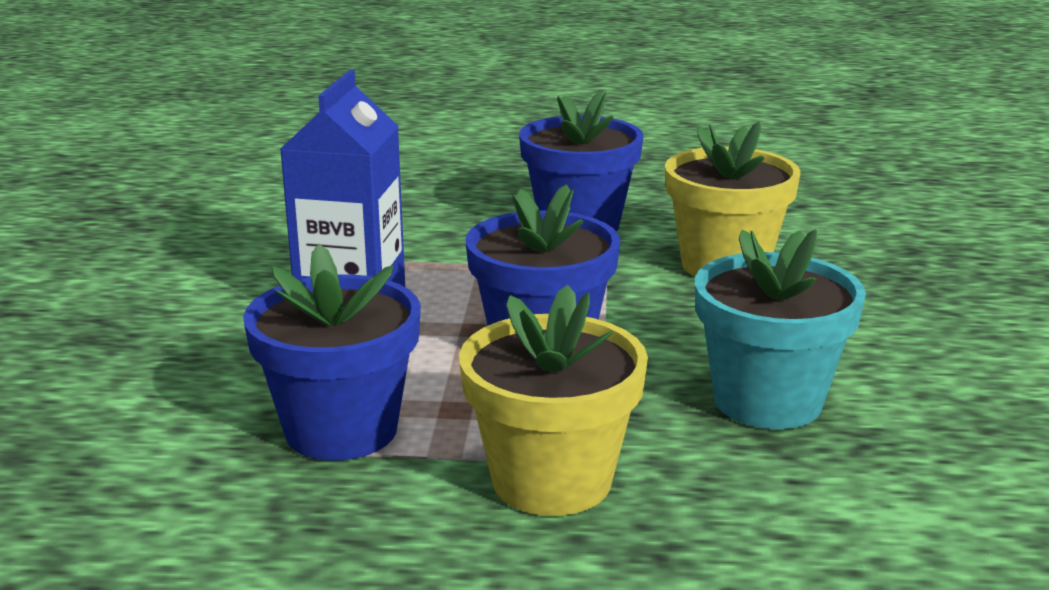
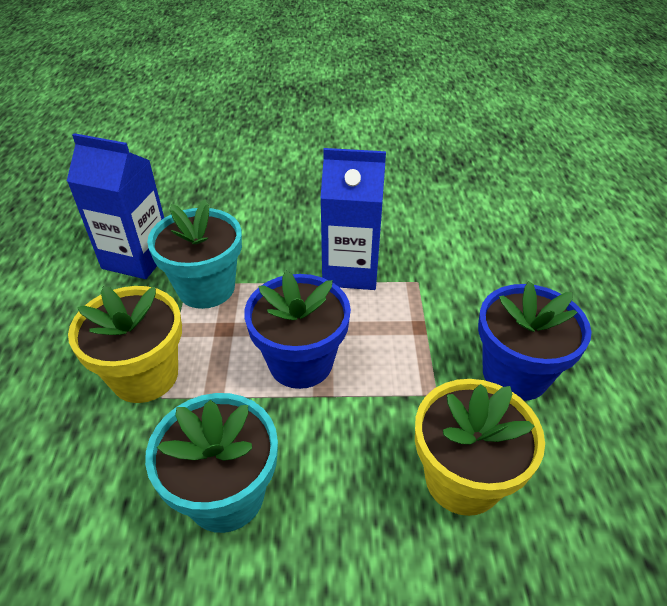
camera: 85 degrees right, 20 degrees up
blue flower pot [243,244,421,461] -> turquoise flower pot [147,199,242,309]
none -> blue carton [67,133,164,279]

